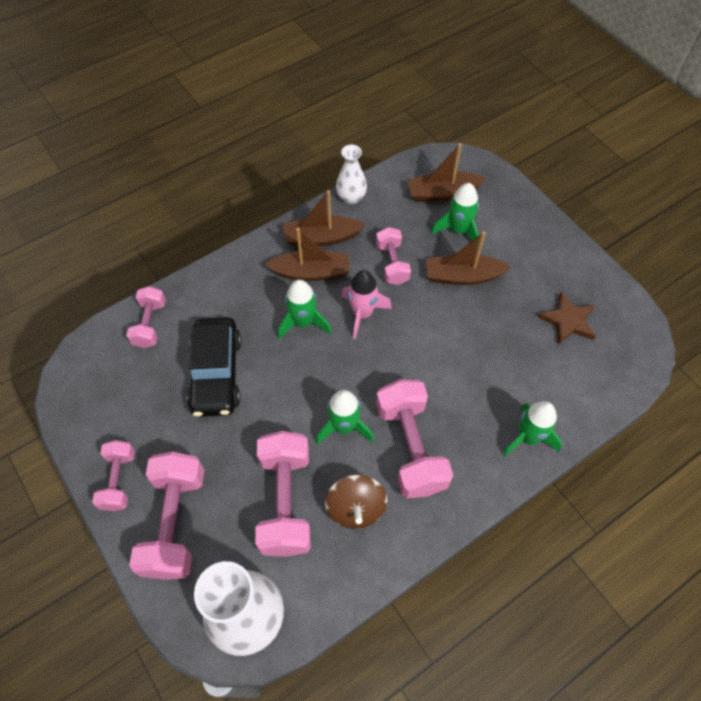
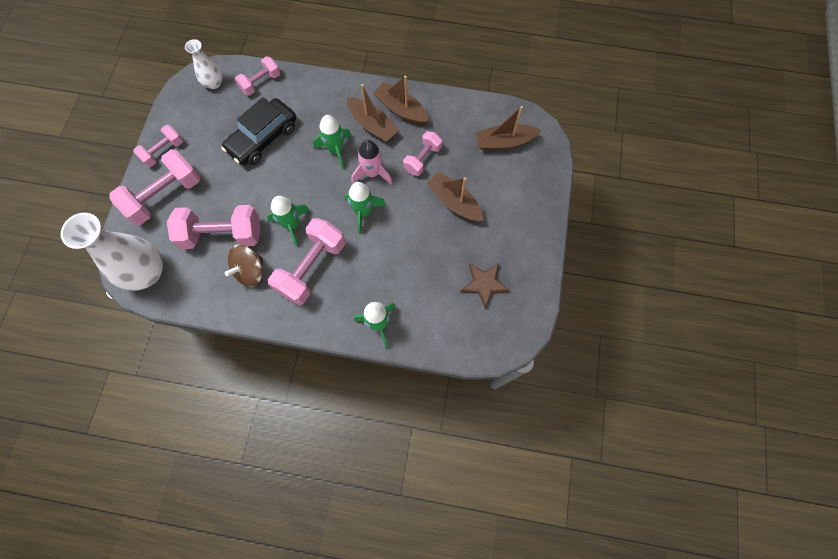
camera: 45 degrees right, 10 degrees up
pink dumbbell [255,431,311,557] -> pink dumbbell turned 45 degrees clockwise [167,205,261,249]
white vase [336,145,367,204] -> white vase moved to [185,39,223,89]
brown boat [407,143,487,202] -> brown boat turned 45 degrees counterclockwise [475,106,541,150]
green rocket [431,183,479,249] -> green rocket moved to [345,182,386,234]

